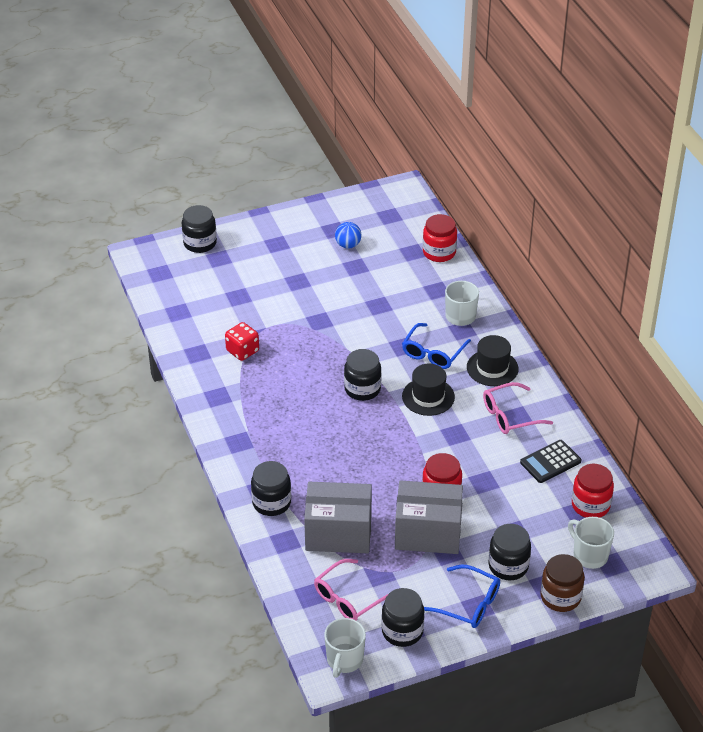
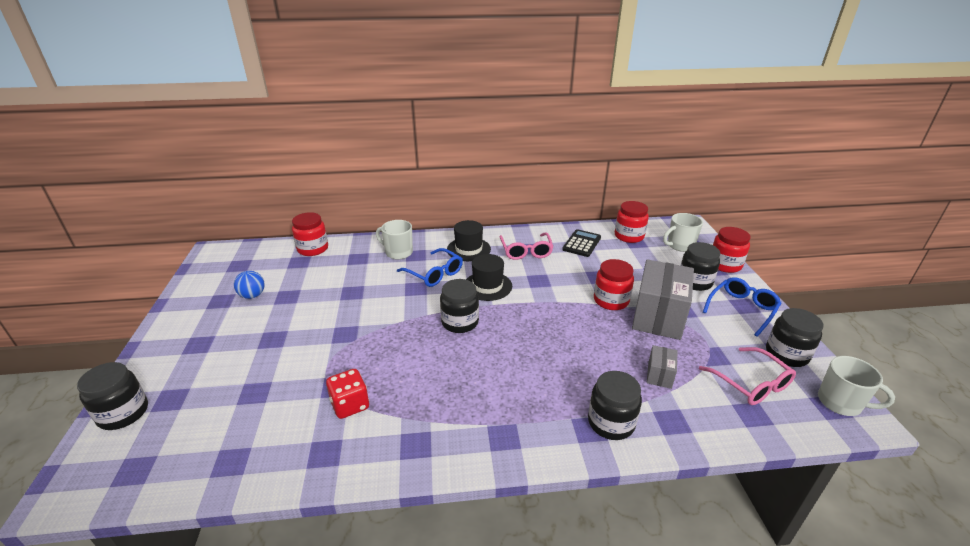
camera: 75 degrees left, 10 degrees down
grey box [304,482,372,553] -> grey box [647,345,677,389], size x0.46
black calculator [520,440,581,483] -> black calculator turned 135 degrees counterclockwise [562,229,601,257]
brown jar [541,554,585,612] -> red jar [713,227,751,273]

